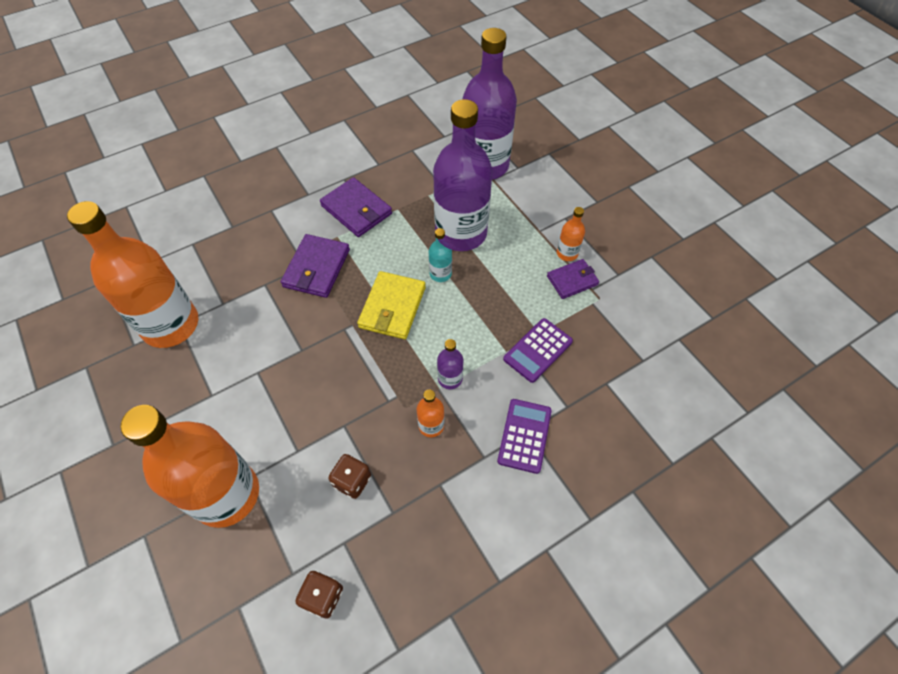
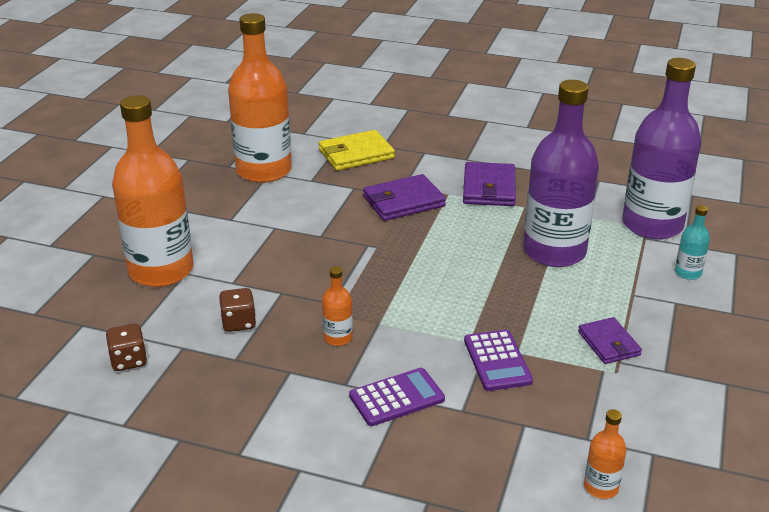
camera: 50 degrees right, 25 degrees down
yellow wallet [357,271,426,339] -> yellow wallet moved to [319,130,395,171]
turquoise bottle [429,228,452,282] -> turquoise bottle moved to [675,205,710,280]
purple bottle [437,339,463,389] -> none
purple calculator [503,318,573,383] -> purple calculator turned 105 degrees counterclockwise [464,330,533,391]
purple wallet [547,259,599,299] -> purple wallet turned 45 degrees clockwise [578,317,642,364]
orange bottle [557,207,585,261] -> orange bottle moved to [584,409,627,499]

